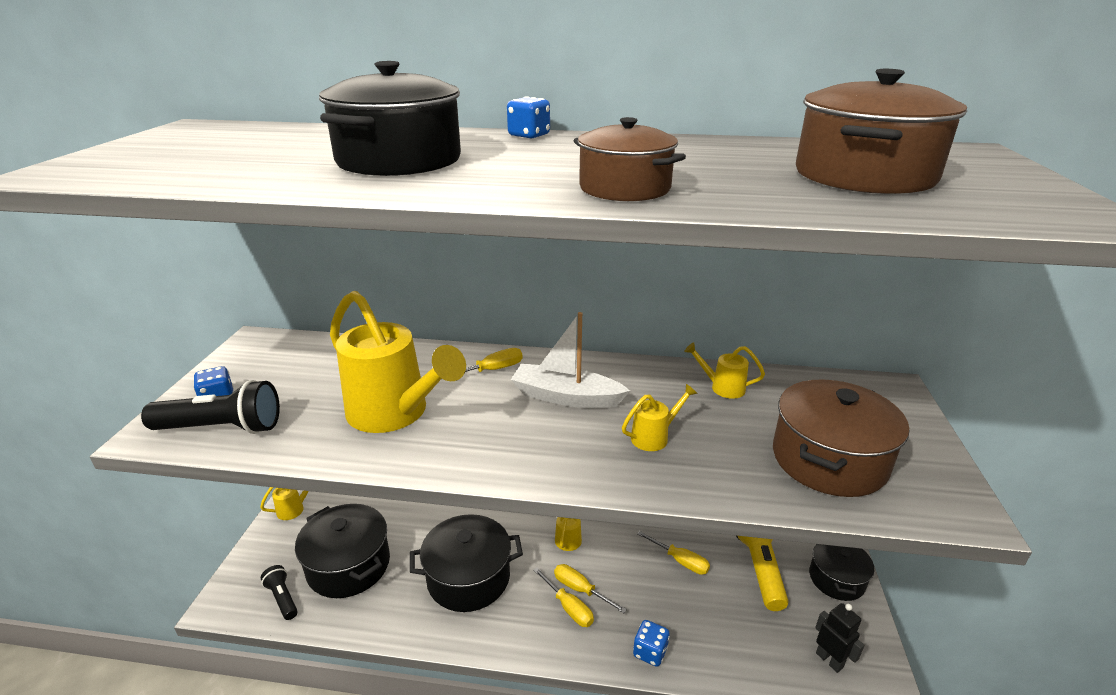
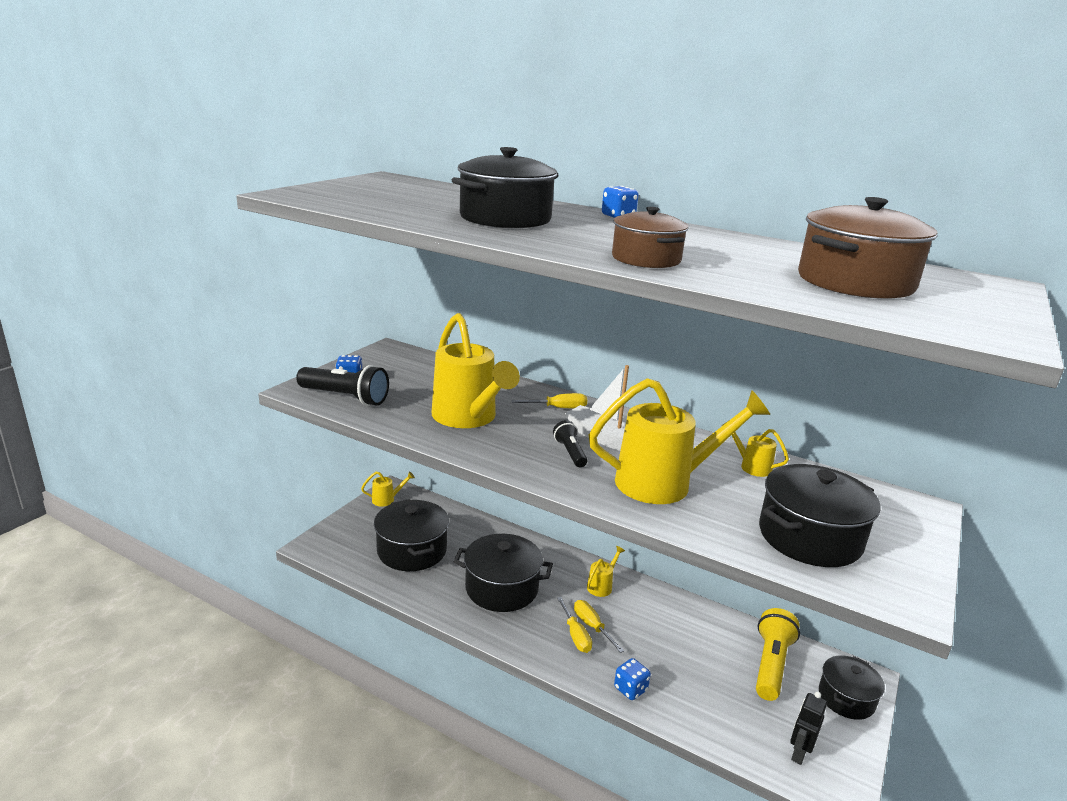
camera: 20 degrees right, 5 degrees down
black flashlight [261,565,298,620] -> black flashlight moved to [553,420,587,467]
yellow watering can [622,384,698,451] -> yellow watering can [589,378,770,504], size x2.30
yellow screwdriver [637,531,710,575] -> none
brown pot [773,379,909,497] -> black pot [759,464,881,567]
black robot [815,603,865,673] -> black robot turned 135 degrees counterclockwise [790,691,827,765]

